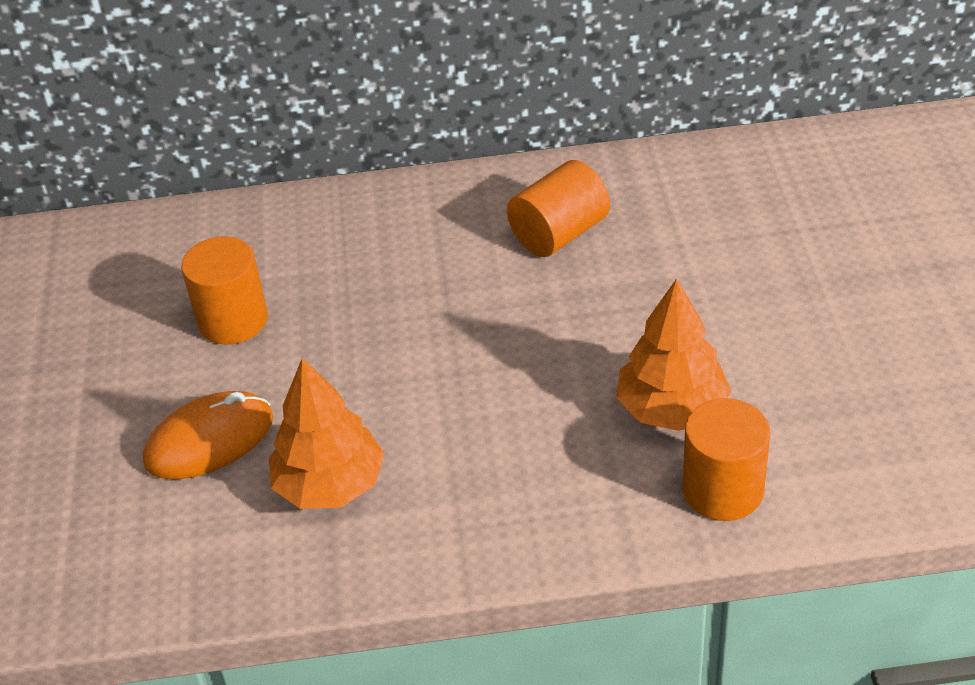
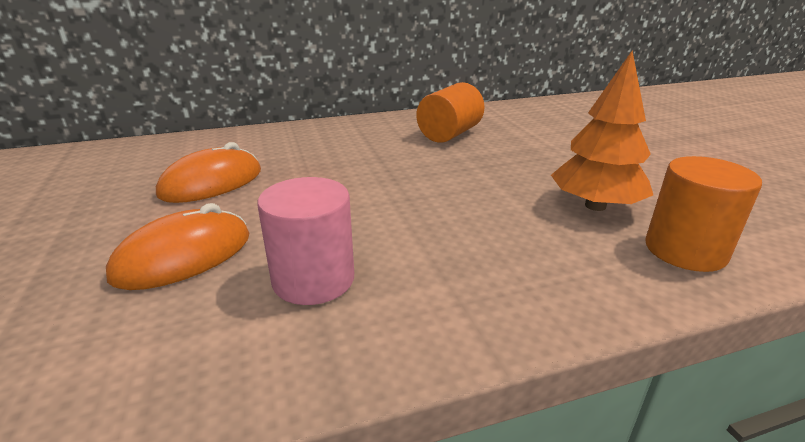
camera: 15 degrees left, 15 degrees down
orange cylinder [181,236,268,344] -> orange mouse [156,142,261,203]
orange tree [269,358,385,509] -> pink cylinder [257,177,354,305]

